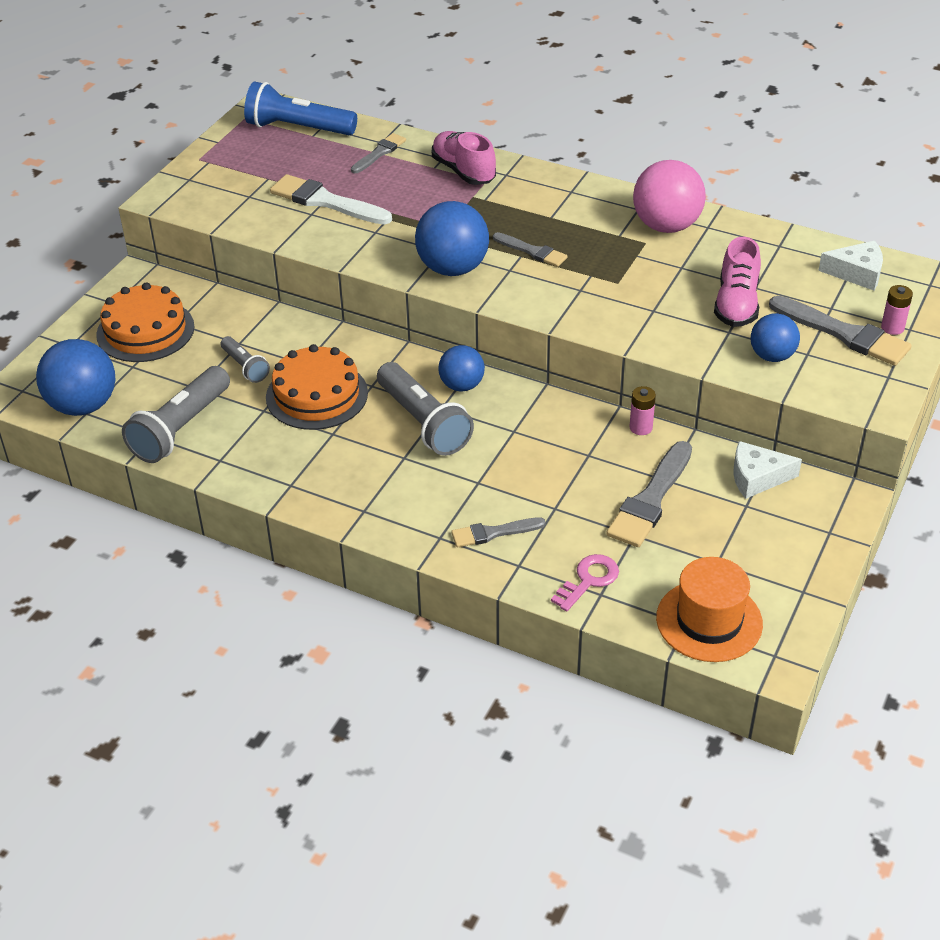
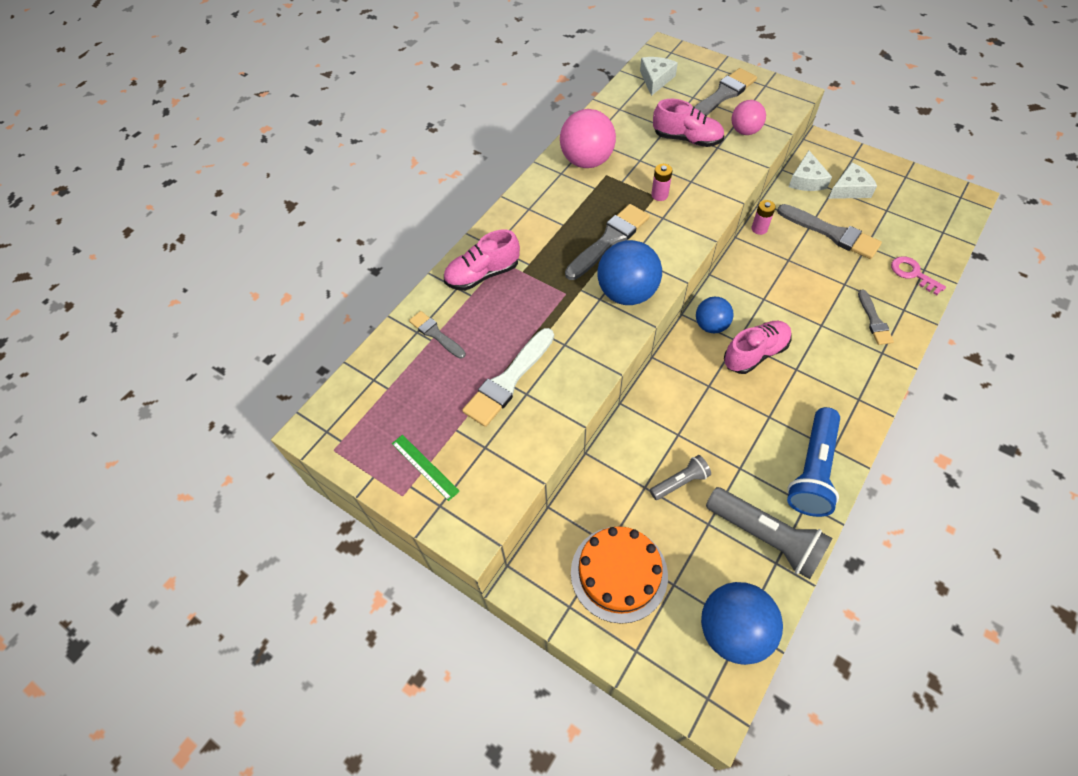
camera: 80 degrees left, 15 degrees up
blue flashlight [244,82,357,135] -> blue flashlight moved to [787,407,840,517]
orange cake [266,344,368,430] -> none
grey flashlight [377,362,474,456] -> pink shoe [724,321,791,374]
grey brush [493,232,568,267] -> grey brush [565,204,650,280], size x1.69
orange hat [656,557,763,662] -> none
blue ball [751,313,800,362] -> pink ball [732,100,766,135]
pink battery [881,285,913,335] -> pink battery moved to [651,164,672,201]
none -> green ruler [392,435,460,501]
none -> white cheese [828,162,877,199]

